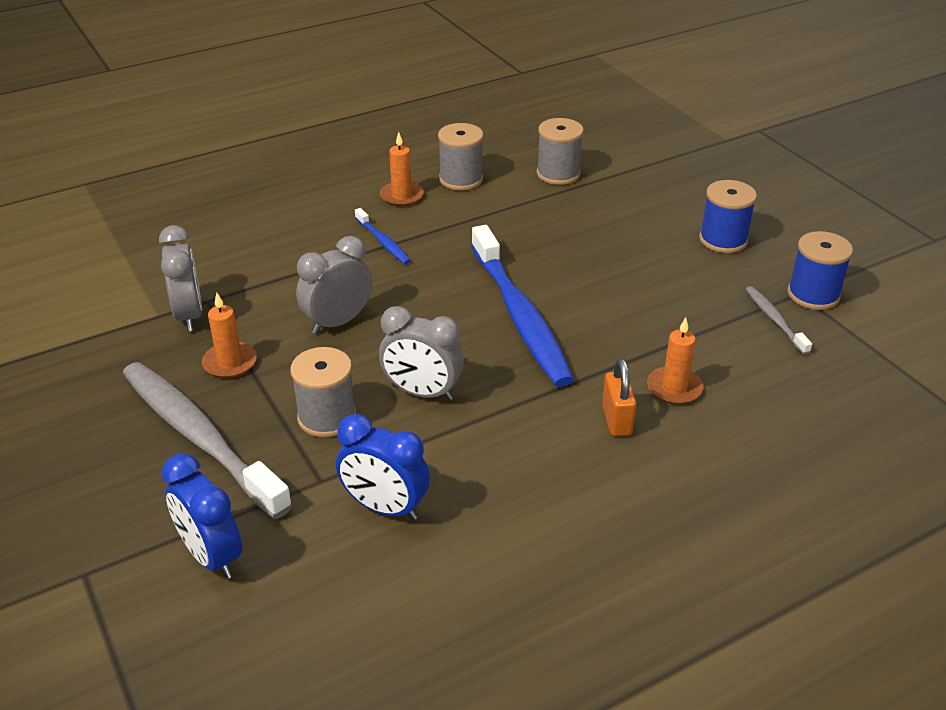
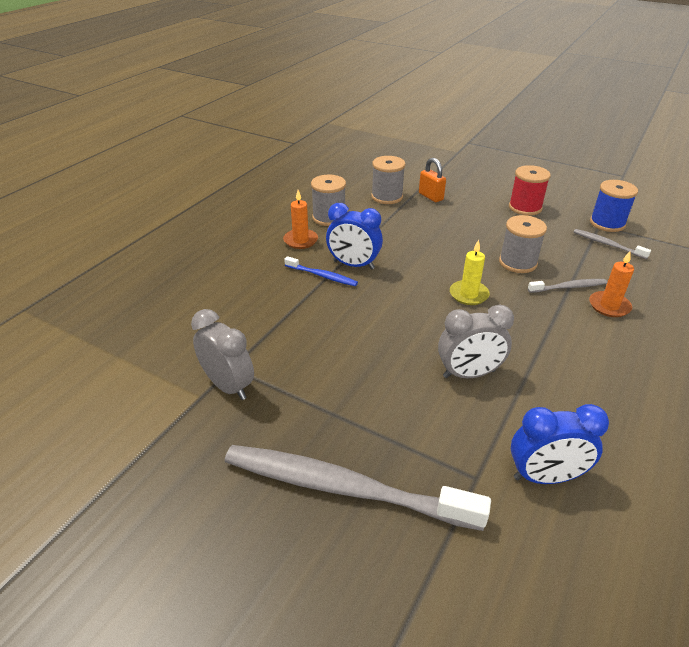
camera: 30 degrees left, 0 degrees up
blue clock [161,453,242,579] -> blue clock moved to [326,203,383,269]
orange candle [202,293,257,378] -> none
grey spool [290,347,356,437] -> grey spool moved to [499,215,547,273]
grey clock [296,236,372,334] -> none
blue toothbrush [471,225,574,387] -> yellow candle [450,239,490,305]
orange padlock [602,358,637,436] -> orange padlock moved to [419,158,446,202]
blue spool [699,180,757,253] -> red spool [509,165,551,216]
none -> grey toothbrush [528,279,607,293]

